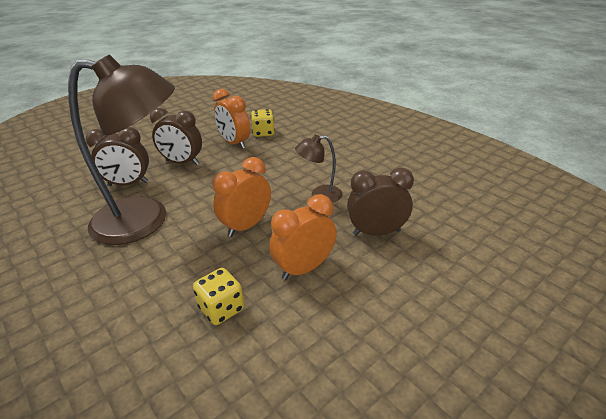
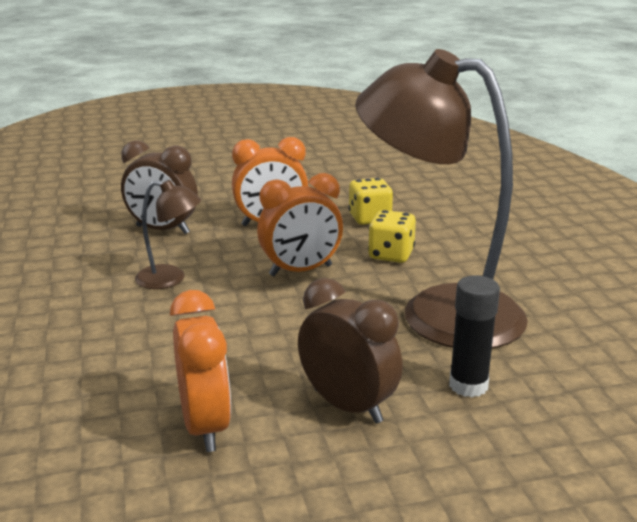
camera: 155 degrees left, 10 degrees down
brown clock [86,127,149,186] -> black glue stick [449,275,500,397]
yellow dice [251,109,275,137] -> yellow dice moved to [368,210,416,263]

